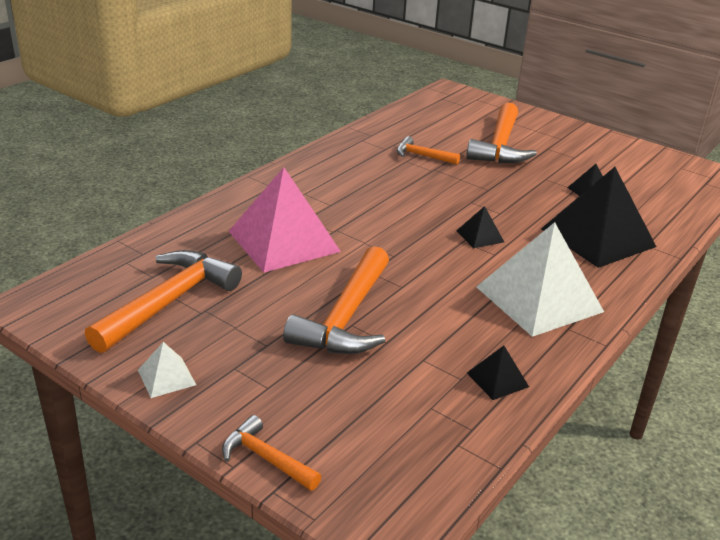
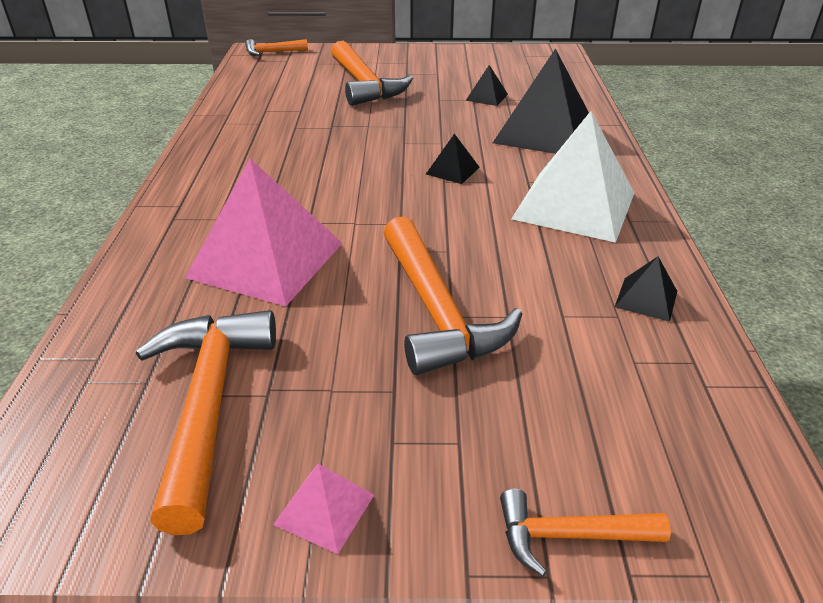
camera: 35 degrees left, 5 degrees up
white pyramid [138,342,196,398] -> pink pyramid [273,464,374,554]
orange hammer [397,136,460,165] -> orange hammer moved to [245,39,308,56]

